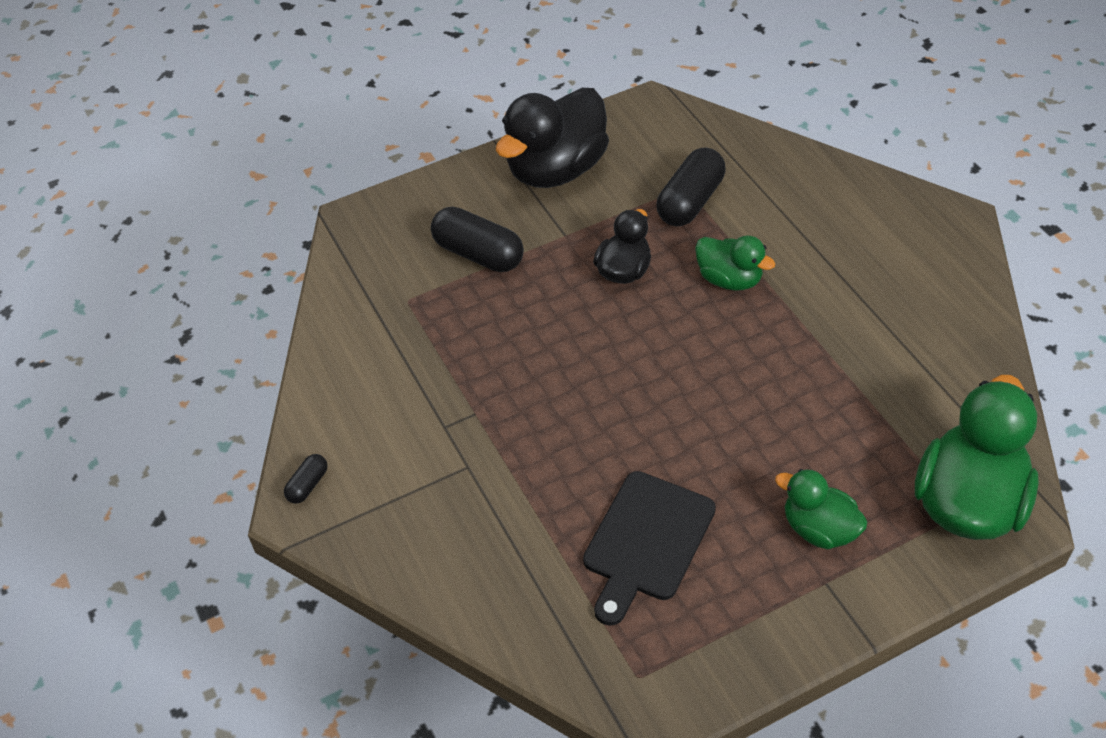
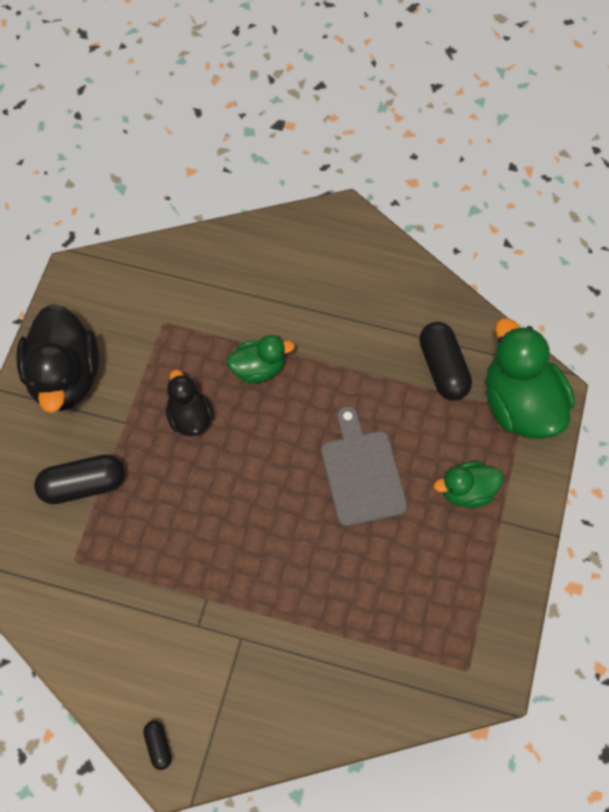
camera: 50 degrees left, 15 degrees up
black cutting board [583,471,716,626] -> none
black capsule [656,148,726,226] -> black capsule moved to [419,322,472,400]
none -> grey cutting board [321,406,408,527]

